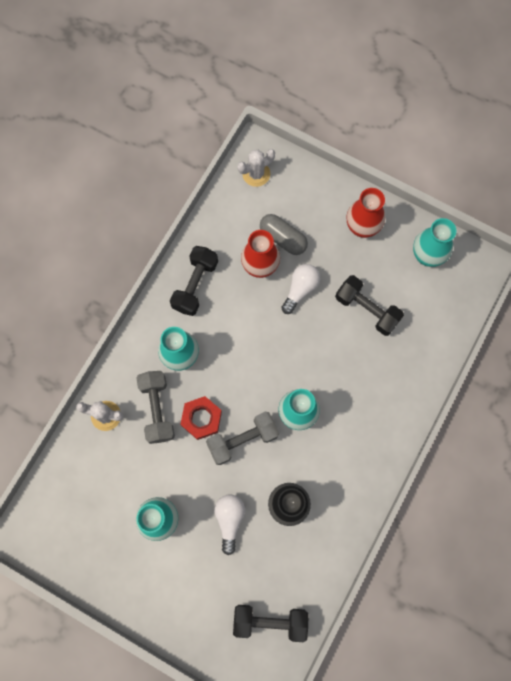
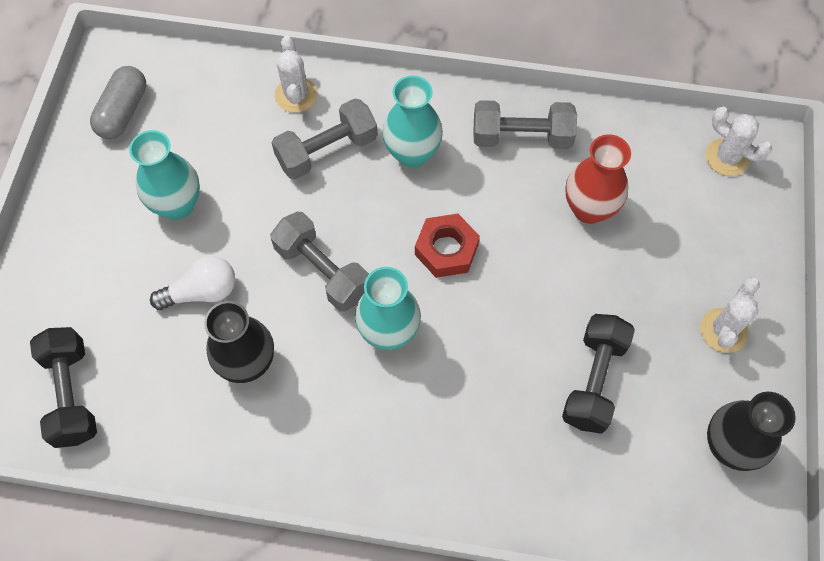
camera: 70 degrees right, 10 degrees down
black dumbbell [170,246,218,316] -> grey dumbbell [473,100,577,149]
red nut [180,396,222,440] -> red nut moved to [415,214,480,278]
grey capsule [260,214,308,255] -> grey capsule moved to [90,66,146,139]
white light bulb [281,264,320,314] -> none
red vase [346,188,385,238] -> white cactus [700,277,760,353]
turquoise vase [413,218,456,267] -> black vase [707,392,796,471]

